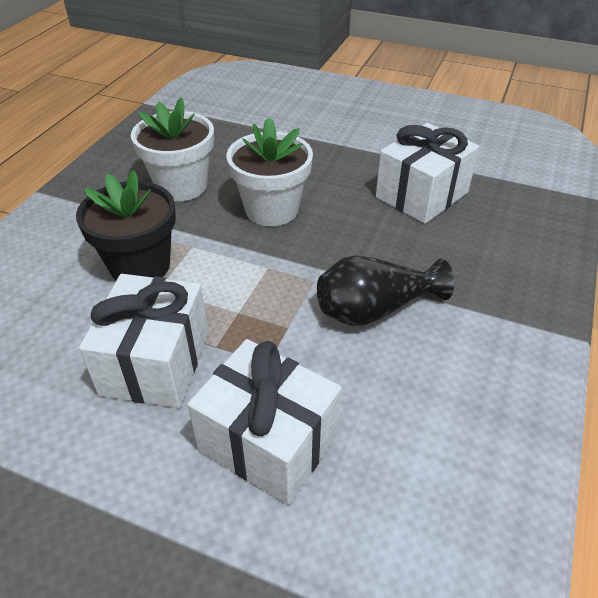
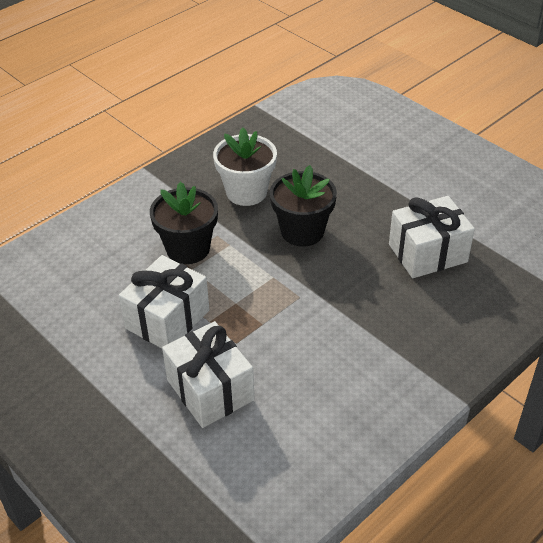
camera: 25 degrees right, 0 degrees up
white flower pot [227,117,313,226] -> black flower pot [270,165,337,247]
black vase [317,255,455,326] -> none

